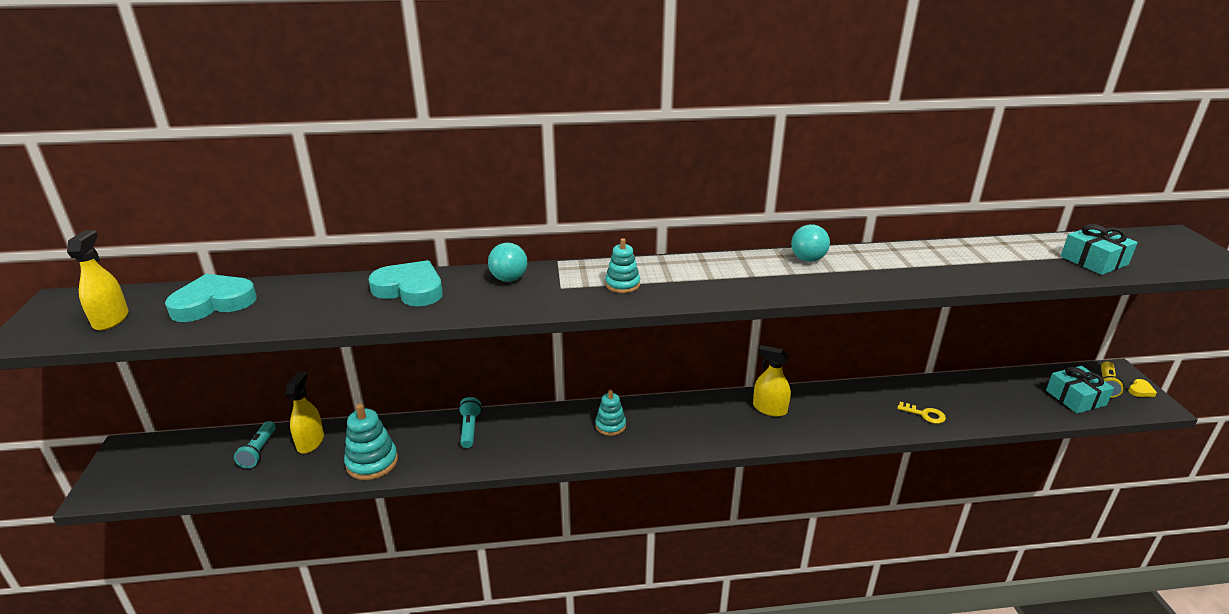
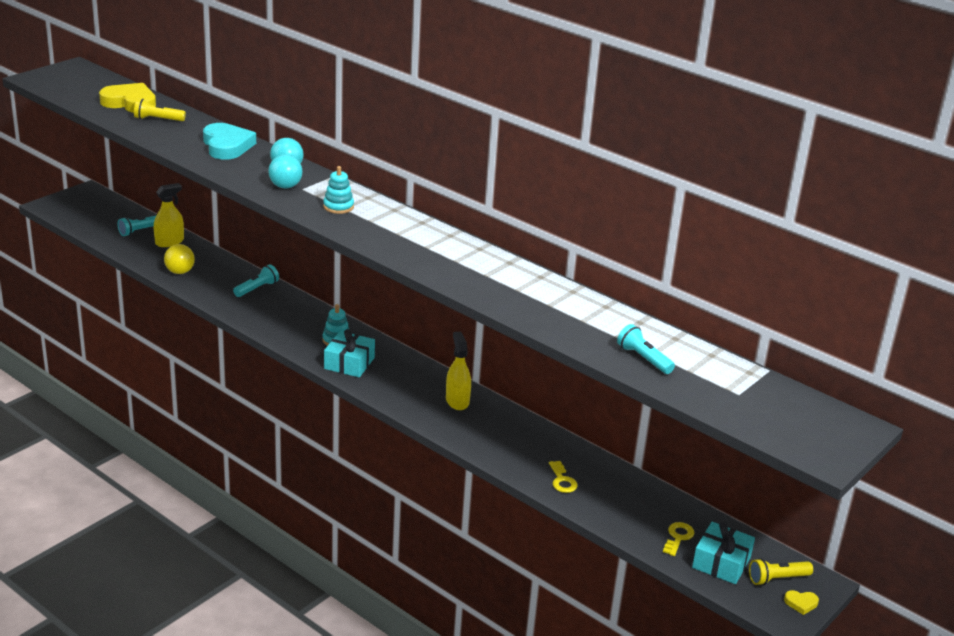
camera: 45 degrees right, 0 degrees up
yellow spray bottle [67,230,129,331] -> none
turquoise heart [165,274,257,322] -> yellow heart [99,83,156,113]
turquoise stacking toy [344,404,398,480] -> yellow ball [164,244,195,274]
turquoise ball [791,224,830,262] -> turquoise ball moved to [268,155,302,188]
turquoise gift [1061,224,1138,275] -> turquoise gift moved to [324,329,375,377]
none -> yellow flashlight [134,99,186,121]
none -> turquoise flashlight [617,324,675,374]
none -> yellow key [663,522,694,556]

